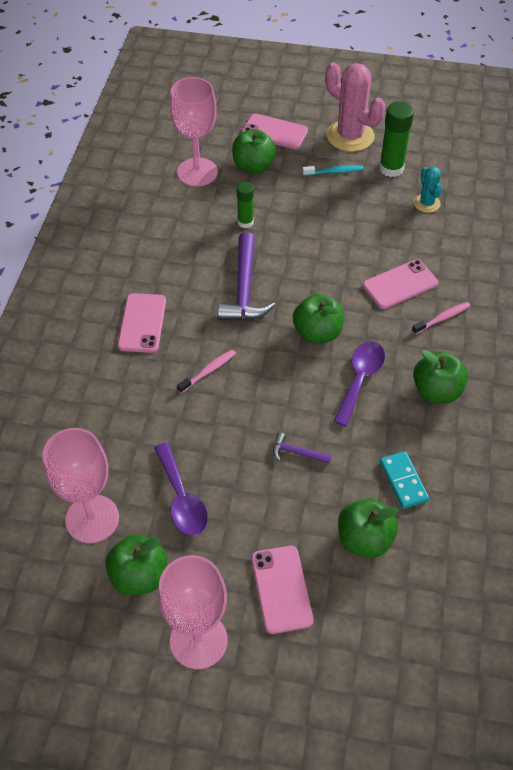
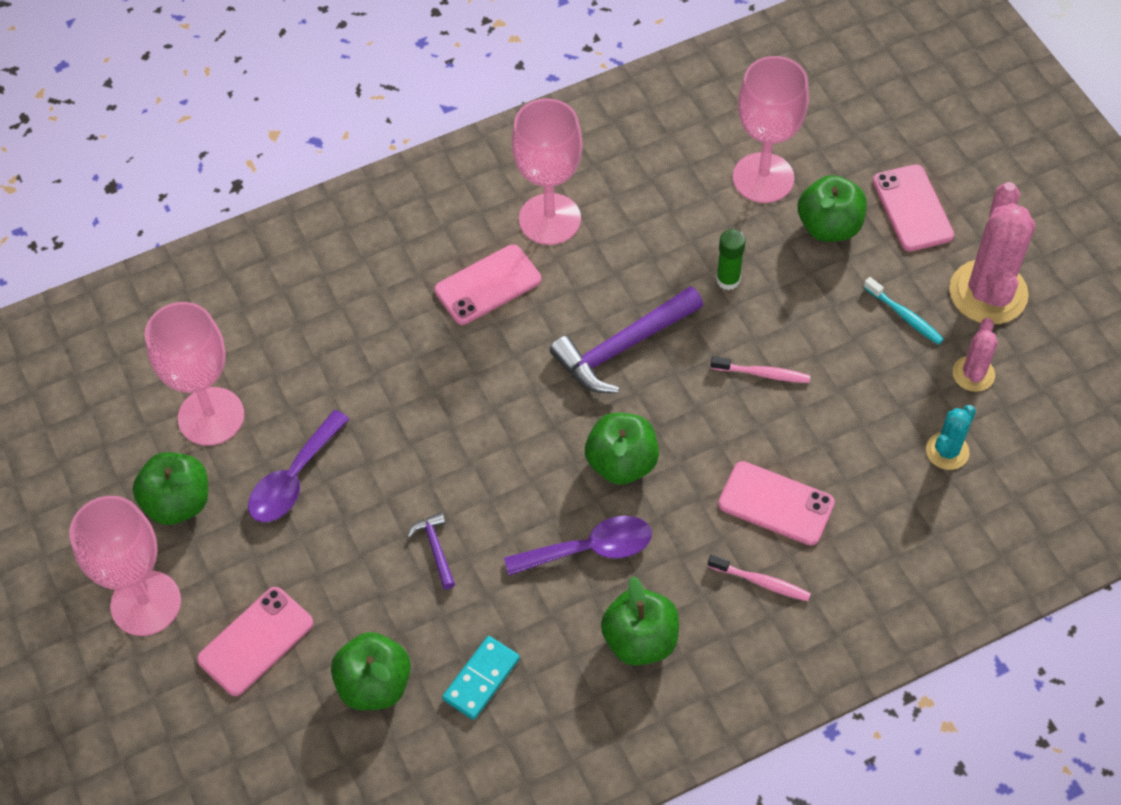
camera: 55 degrees right, 5 degrees up
pink toothbrush [177,349,236,393] -> pink toothbrush moved to [711,356,810,383]
green glue stick [379,101,414,177] -> pink cactus [953,318,998,392]
none -> pink goblet [512,98,583,245]

